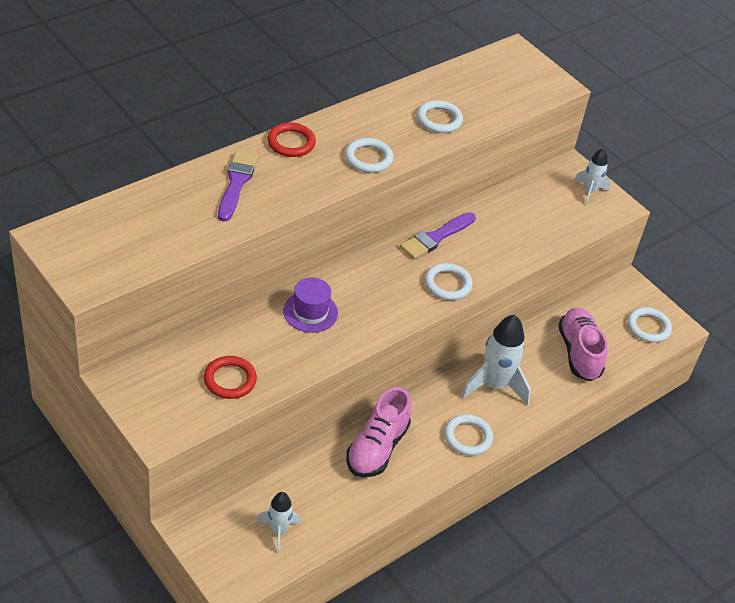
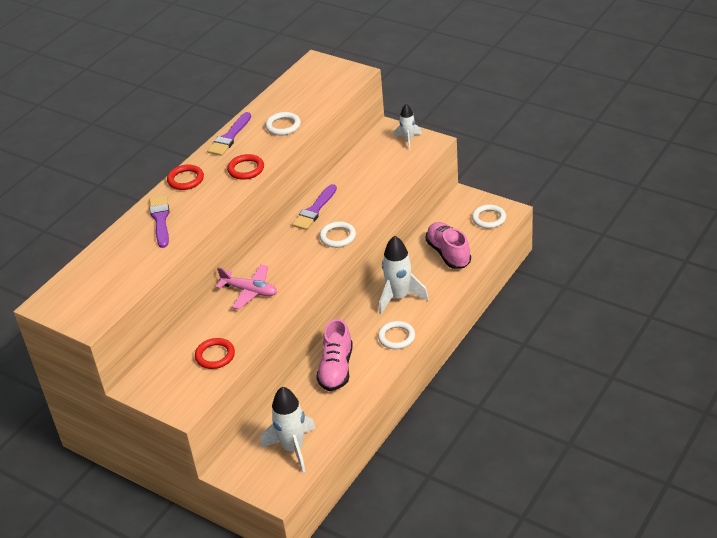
camera: 10 degrees left, 5 degrees down
white rocket [257,492,301,553] -> white rocket [261,387,316,473], size x1.73
purple hat [283,277,338,333] -> pink plane [216,264,277,309]
white ring [345,138,393,173] -> red ring [227,154,264,180]
none -> purple brush [207,112,251,156]

